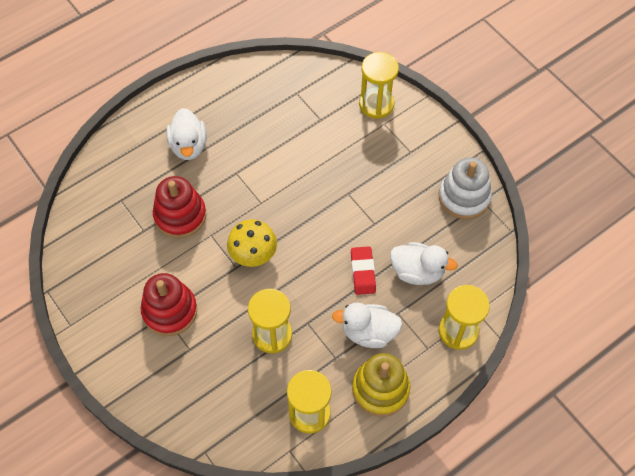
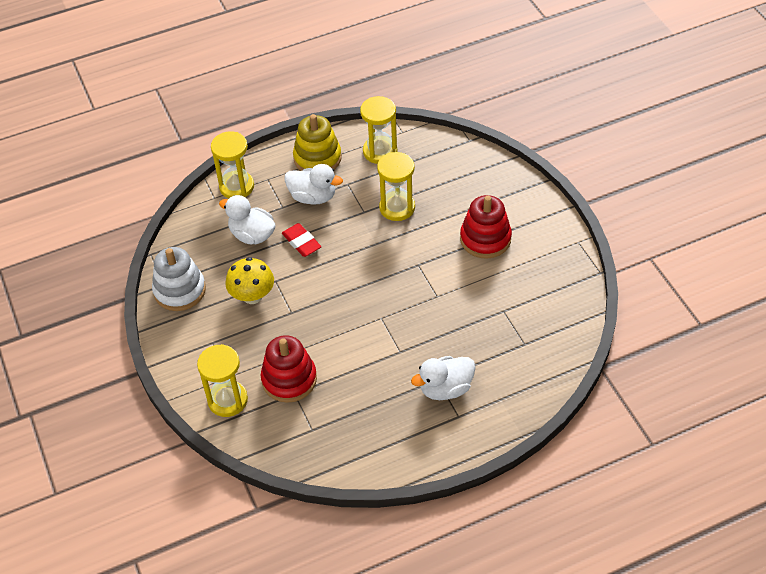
camera: 165 degrees left, 10 degrees down
red stacking toy [153,176,206,238] -> red stacking toy moved to [261,335,317,403]
white duck [166,108,207,160] -> white duck turned 120 degrees counterclockwise [411,356,476,400]
yellow mushroom [227,219,277,267] -> yellow mushroom moved to [226,257,274,304]
red eraser [351,246,376,295] -> red eraser turned 45 degrees counterclockwise [282,223,322,257]

